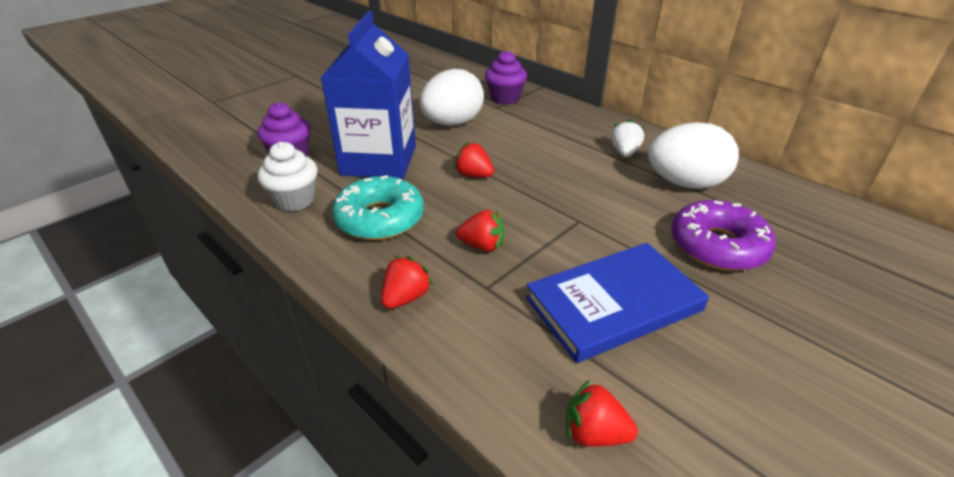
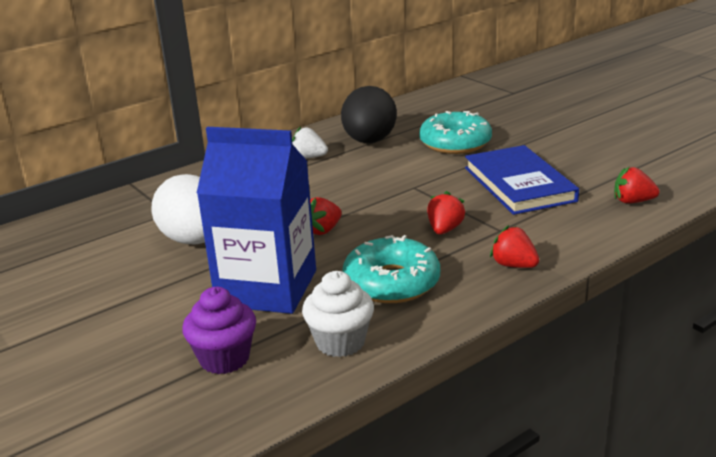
camera: 80 degrees left, 10 degrees down
purple cupcake [485,50,527,105] -> none
red strawberry [566,380,638,447] -> red strawberry turned 75 degrees clockwise [614,167,660,203]
white egg [648,122,739,189] -> black egg [341,86,397,143]
purple donut [671,200,776,271] -> turquoise donut [419,111,492,154]

